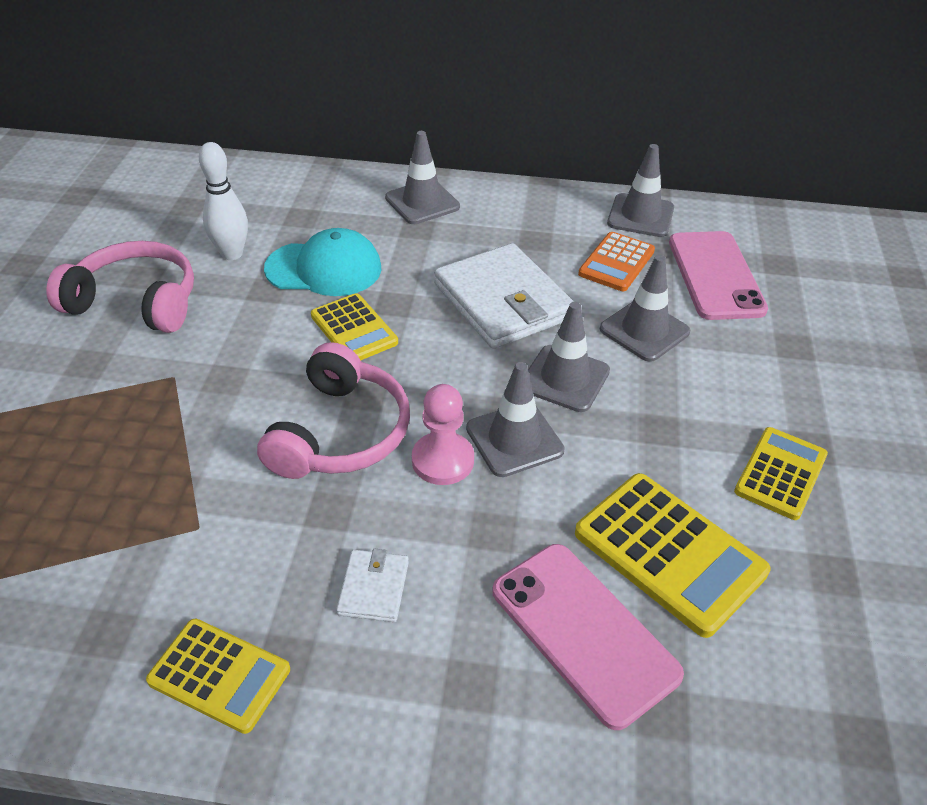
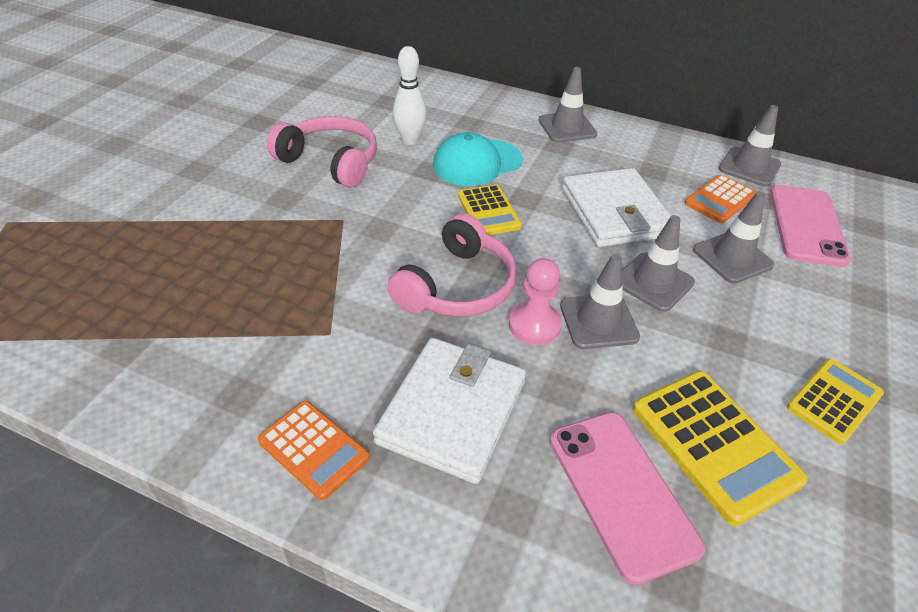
camera: 15 degrees right, 0 degrees up
yellow calculator [146,619,290,734] -> orange calculator [258,401,370,500]
turquoise cap [264,228,381,296] -> turquoise cap turned 135 degrees clockwise [433,132,523,186]
white wallet [336,548,409,622] -> white wallet [373,338,526,484], size x2.20

